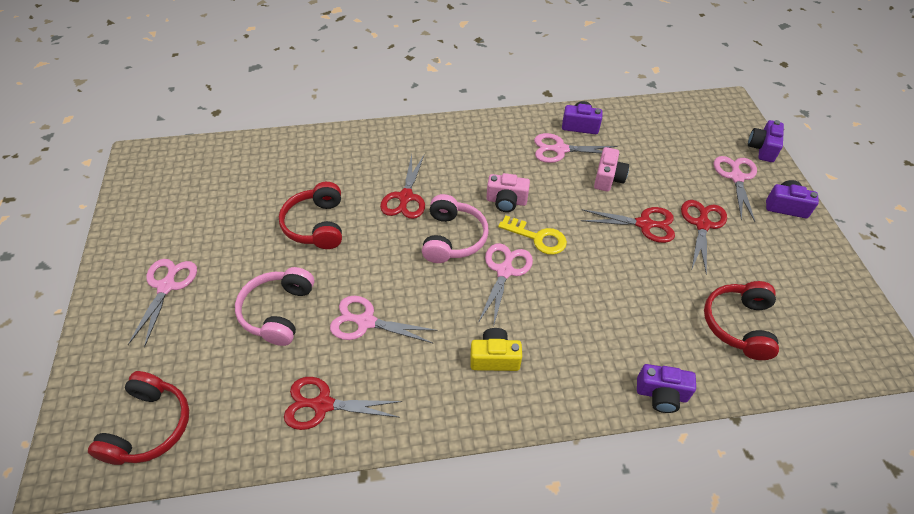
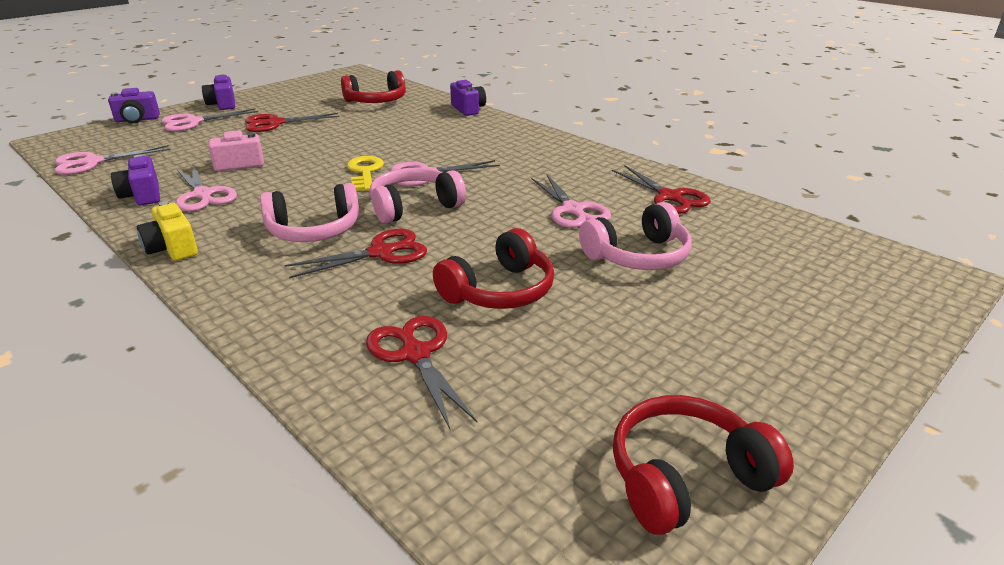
camera: 125 degrees left, 20 degrees down
red headphones [88,371,189,465] -> red headphones moved to [613,395,794,535]
pink scissors [128,259,197,348] -> pink scissors moved to [55,145,170,175]
yellow camera [470,328,522,371] -> yellow camera moved to [137,201,198,261]
pink camera [486,173,530,212] -> none
red scissors [581,207,675,243] -> red scissors moved to [366,316,477,429]
none -> pink headphones [260,183,360,242]

